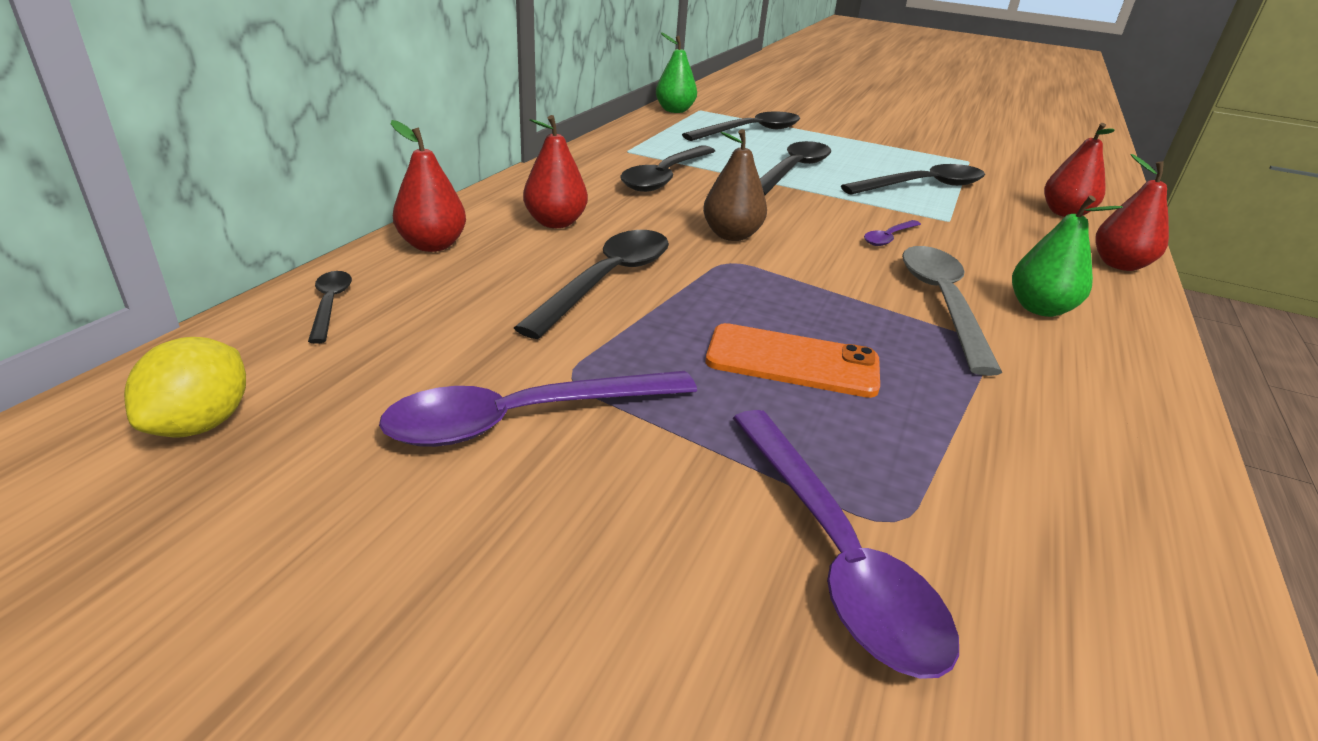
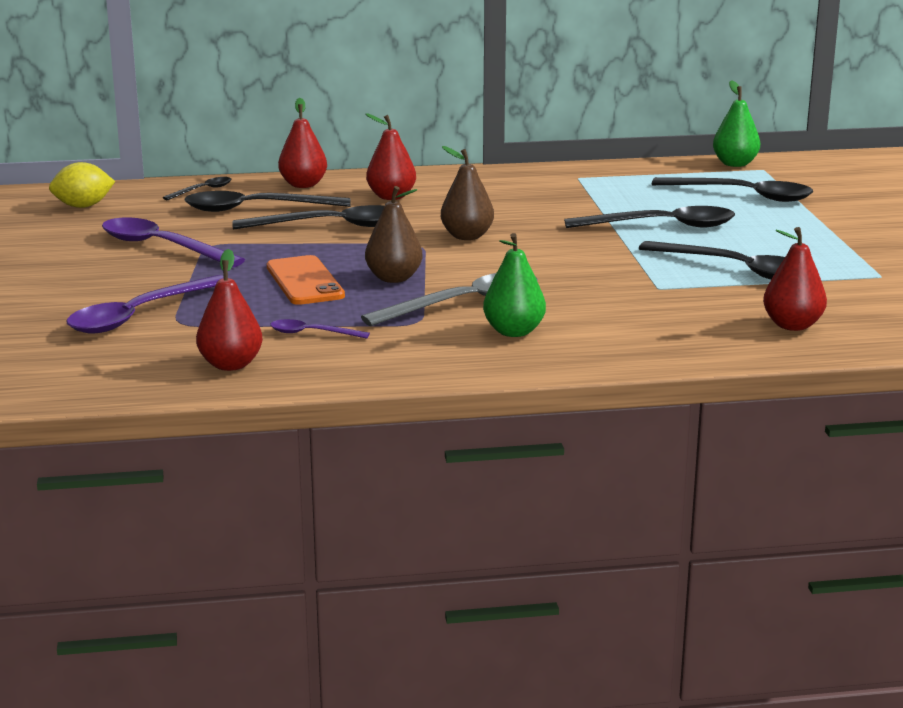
camera: 60 degrees right, 10 degrees down
black spoon [620,145,715,192] -> black spoon moved to [184,191,351,212]
purple spoon [864,220,921,246] -> purple spoon moved to [270,319,370,339]
red pear [1095,154,1169,271] -> red pear moved to [196,249,263,371]
none -> brown pear [365,186,423,283]

